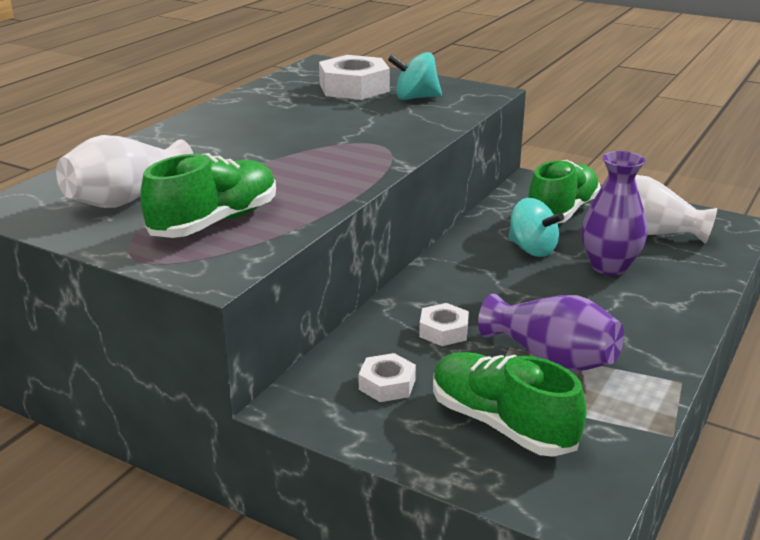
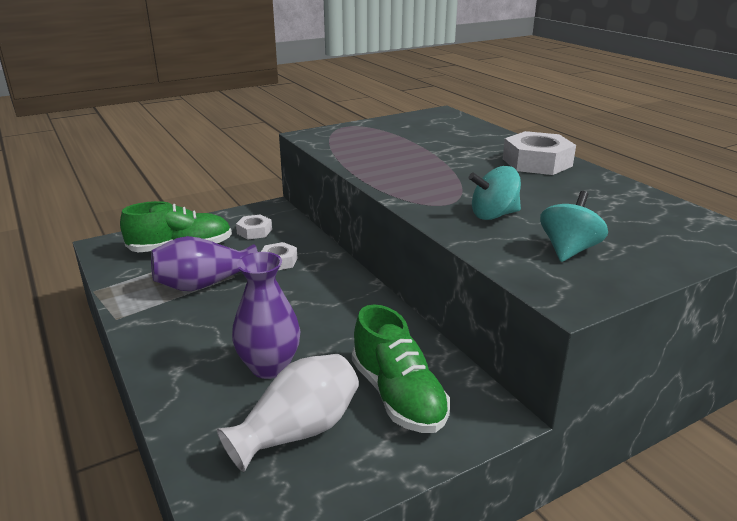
camera: 120 degrees right, 0 degrees up
white vase [56,135,193,208] -> none
green shoe [141,153,276,238] -> none
white nut [319,55,390,100] -> white nut moved to [503,131,576,175]
turquoise spinning top [508,198,564,257] -> turquoise spinning top moved to [469,166,521,220]

